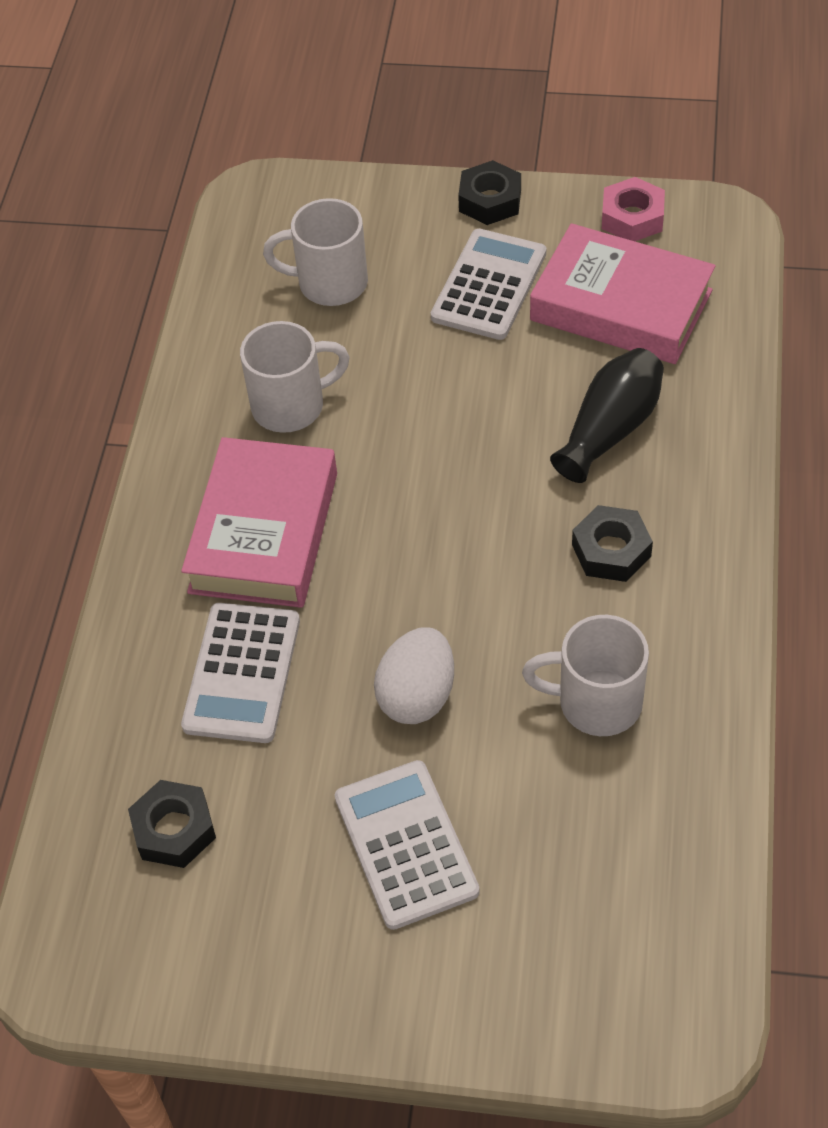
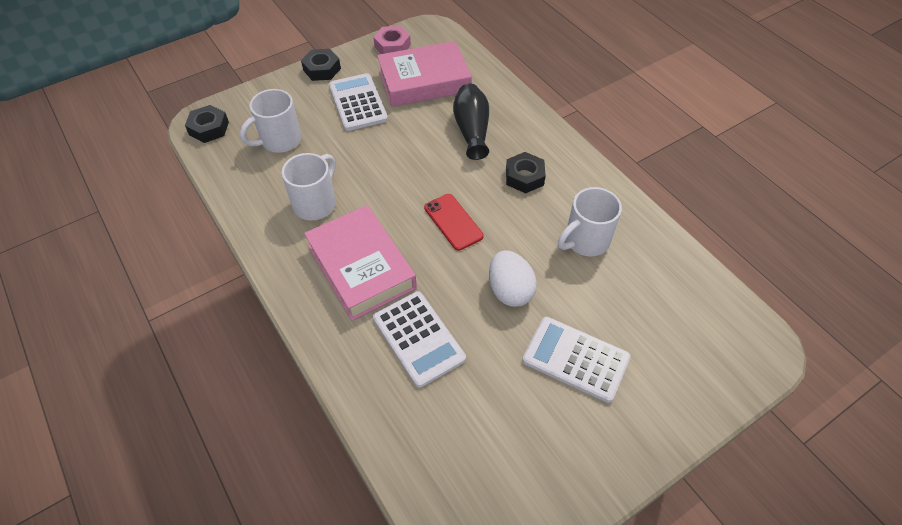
camera: 45 degrees left, 0 degrees up
black nut [128,780,216,868] -> black nut moved to [185,105,229,143]
none -> red phone [424,194,484,251]

